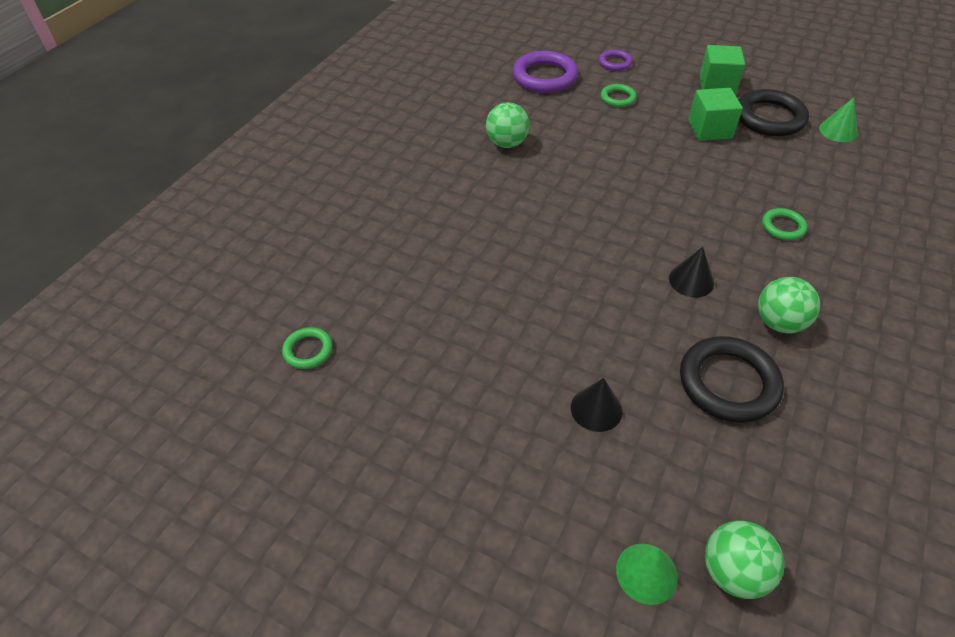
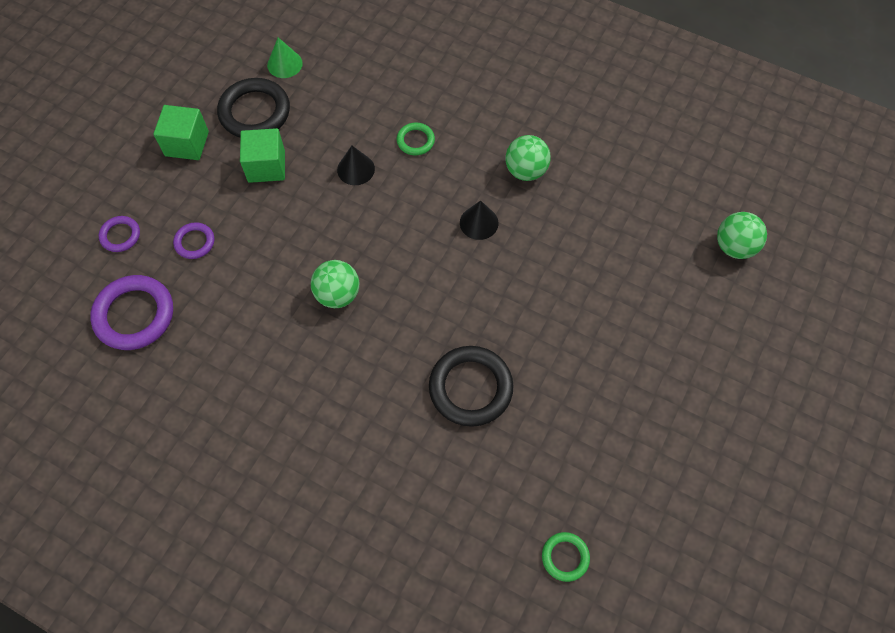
camera: 90 degrees left, 15 degrees up
green ball [486,102,530,148] -> green ball moved to [311,260,359,308]
black cone [571,378,623,432] -> black cone moved to [337,146,375,185]
green ring [601,84,637,107] -> purple ring [173,222,214,259]
green cone [616,543,678,605] -> none
black ring [680,336,784,423] -> black ring moved to [429,346,514,427]

